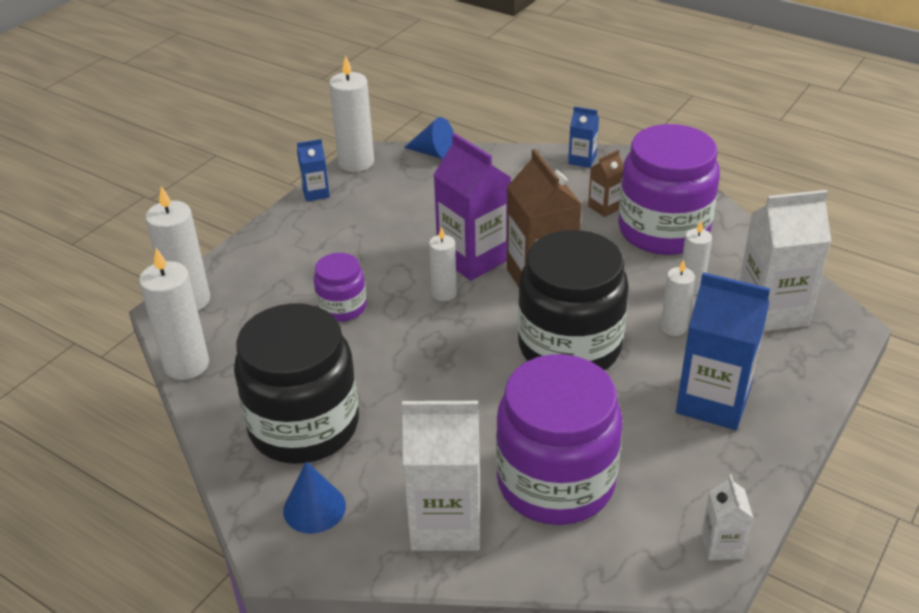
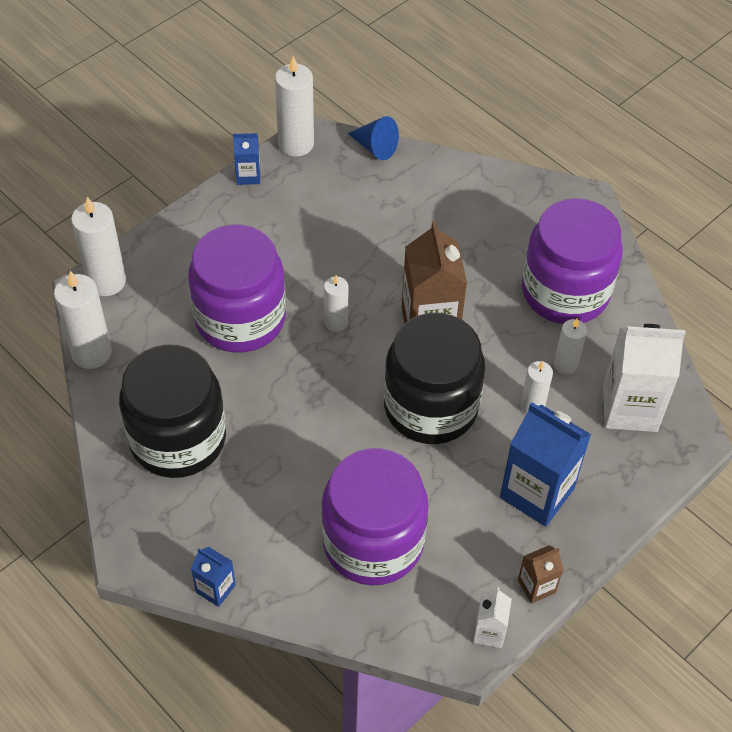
camera: 10 degrees right, 15 degrees up
blue cone [283,461,346,534] -> none
purple jar [314,253,366,322] -> purple jar [188,225,286,353], size x2.01
white carton [402,401,480,551] -> none
purple carton [434,133,511,281] -> none
blue carton [568,106,599,168] -> blue carton moved to [191,547,236,607]
brown carton [588,150,624,217] -> brown carton moved to [518,545,564,604]

